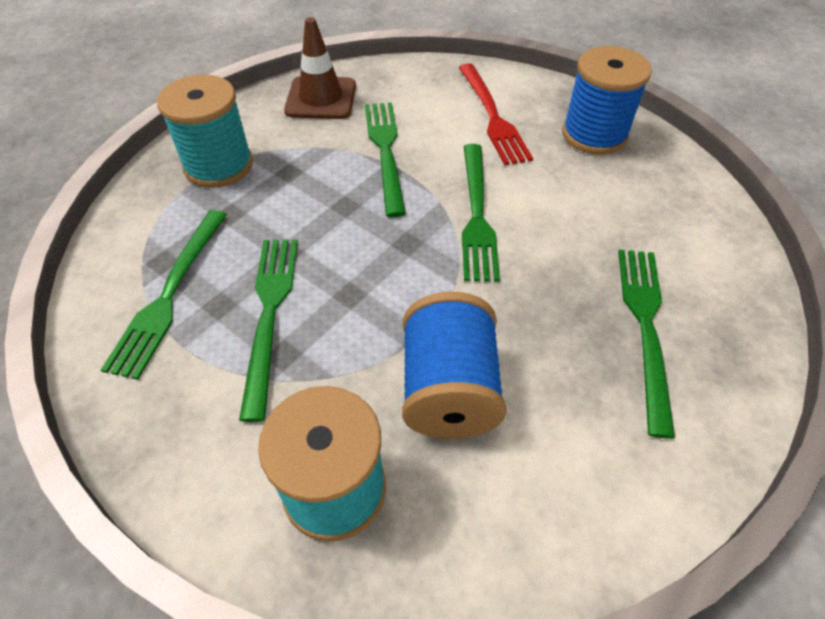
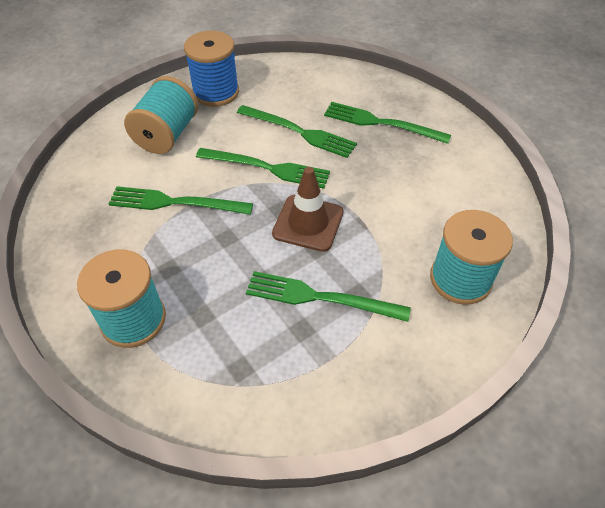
camera: 75 degrees left, 0 degrees up
green fork [101,210,227,380] -> green fork moved to [237,105,357,158]
brown traffic cone [284,17,356,119] -> brown traffic cone moved to [272,167,344,252]
blue spool [402,292,507,438] -> none
red fork [459,63,533,165] -> turquoise spool [124,76,198,154]

